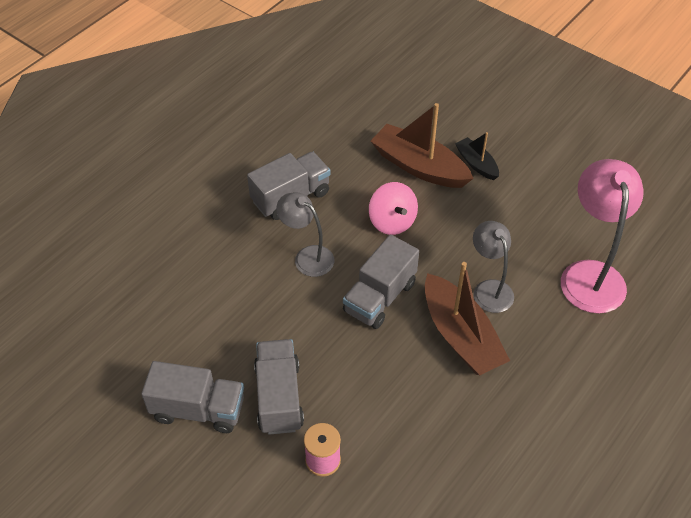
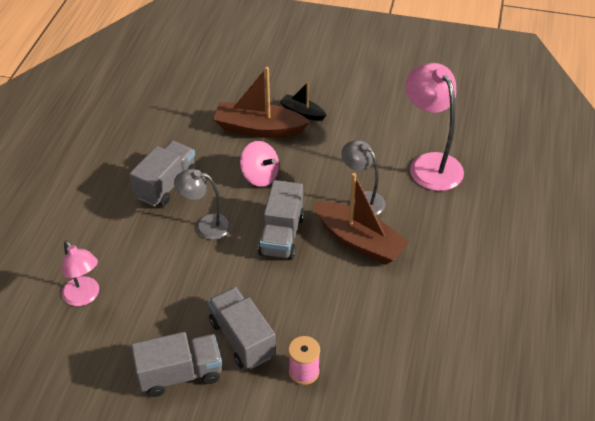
camera: 25 degrees left, 5 degrees down
none -> pink lamp [62,241,99,306]

